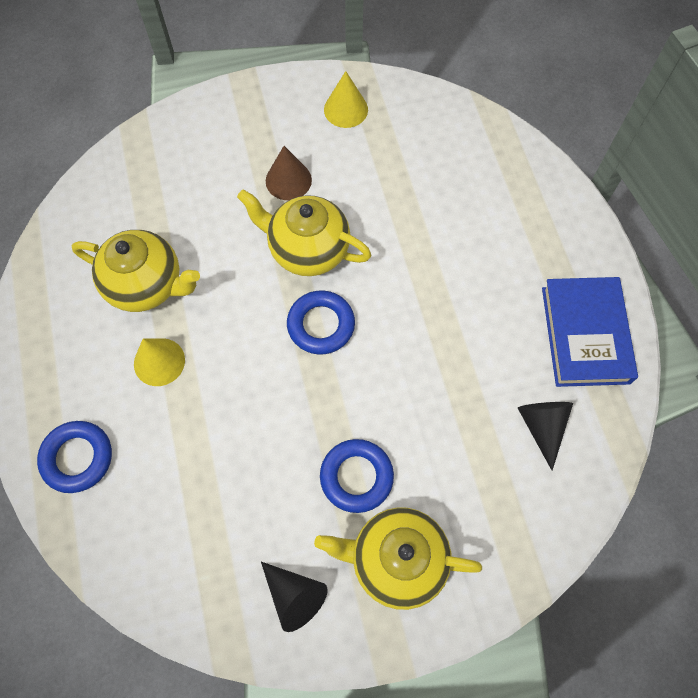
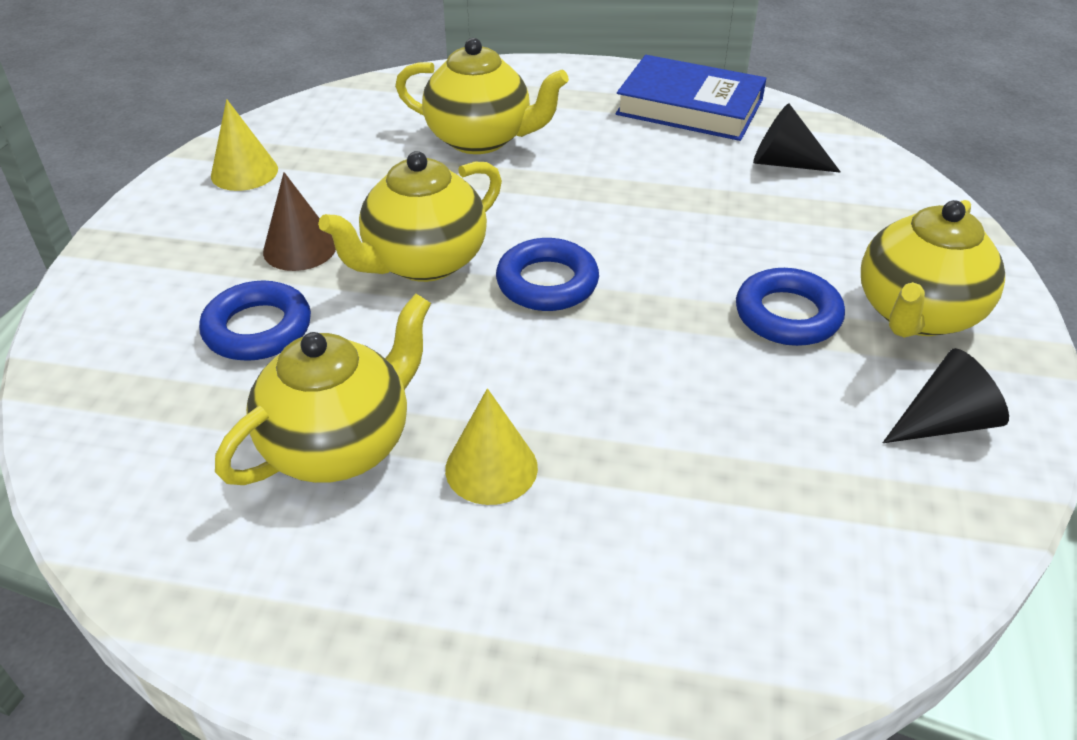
camera: 65 degrees left, 25 degrees down
blue ring [37,421,112,493] -> blue ring moved to [199,281,311,361]
none -> yellow teapot [395,38,569,154]

